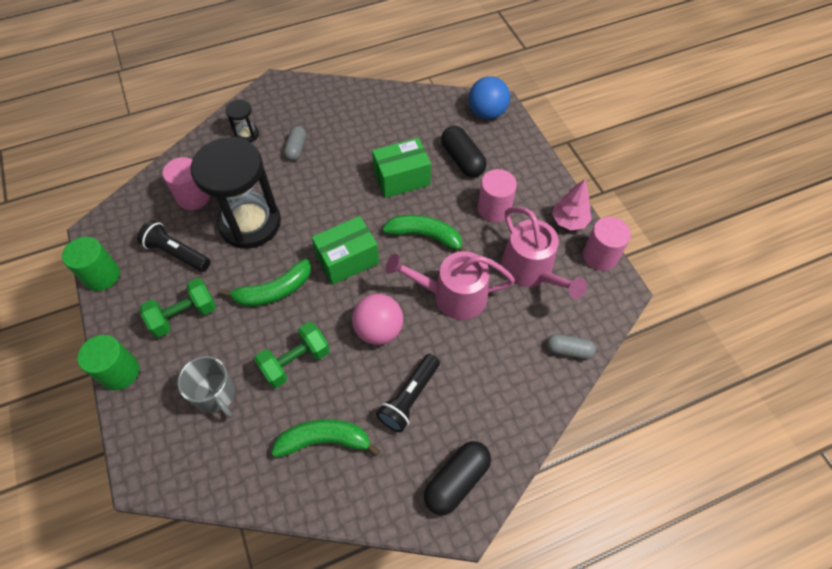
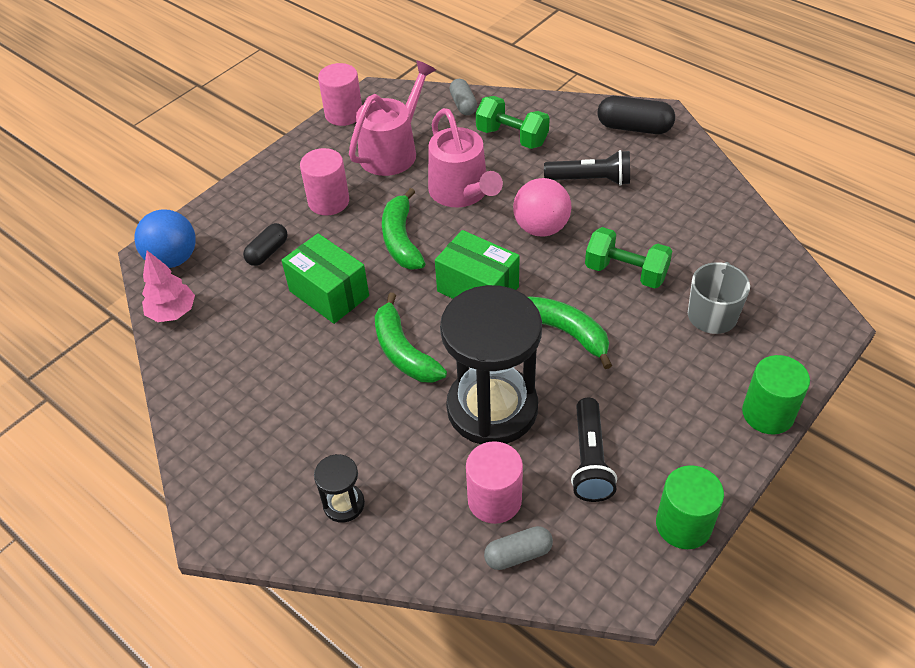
camera: 115 degrees left, 10 degrees down
green dumbbell [139,278,216,338] -> green dumbbell moved to [476,96,550,149]
green banana [271,419,380,457] -> green banana moved to [374,293,447,383]
grey capsule [284,126,306,161] -> grey capsule moved to [484,526,553,570]
black capsule [441,126,487,177] -> black capsule [243,223,287,266], size x0.65
pink tree [552,179,592,230] -> pink tree moved to [142,251,195,322]

